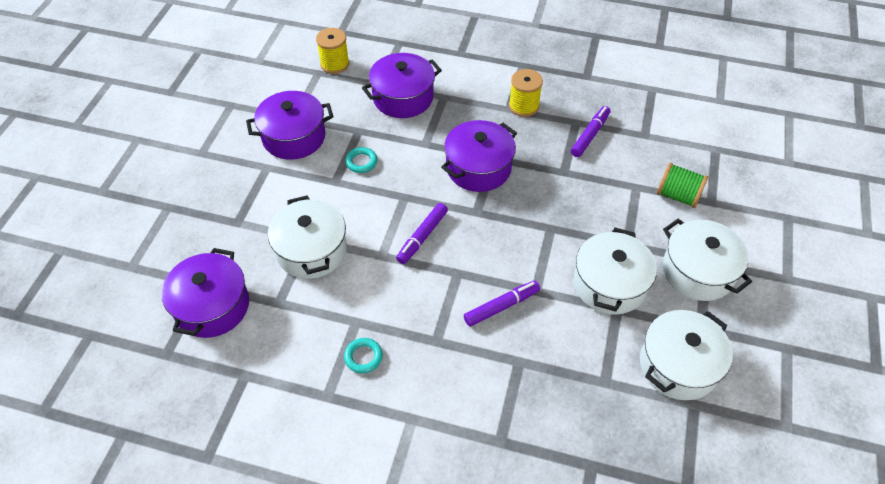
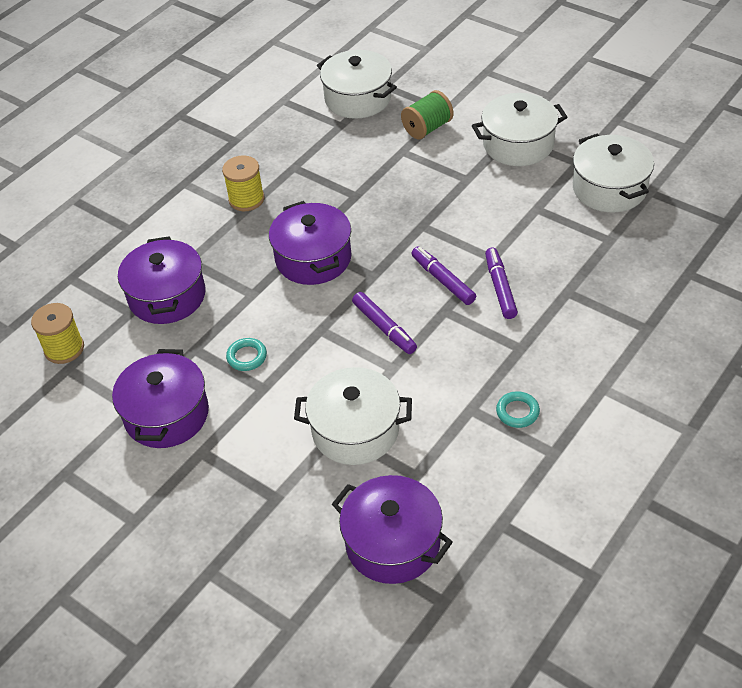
camera: 65 degrees left, 5 degrees down
purple marker [571,106,610,157] -> purple marker moved to [411,246,476,305]
white pot [574,228,657,315] -> white pot moved to [317,50,397,119]

